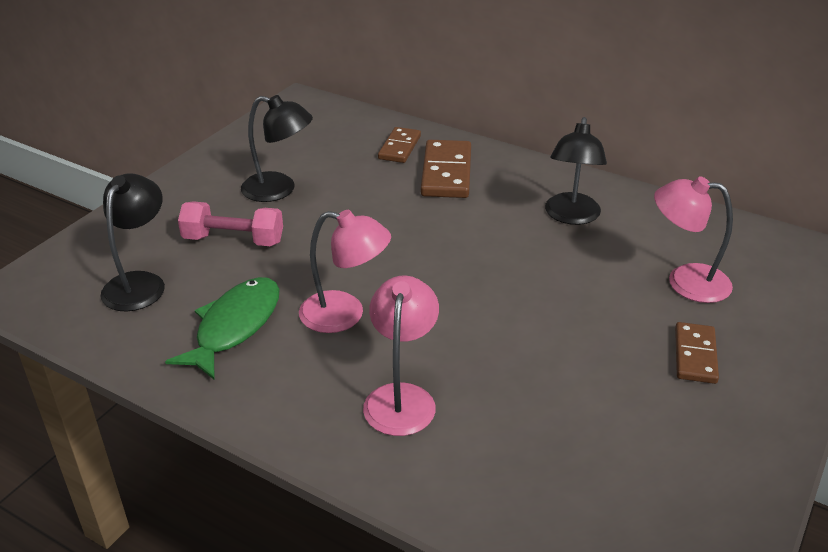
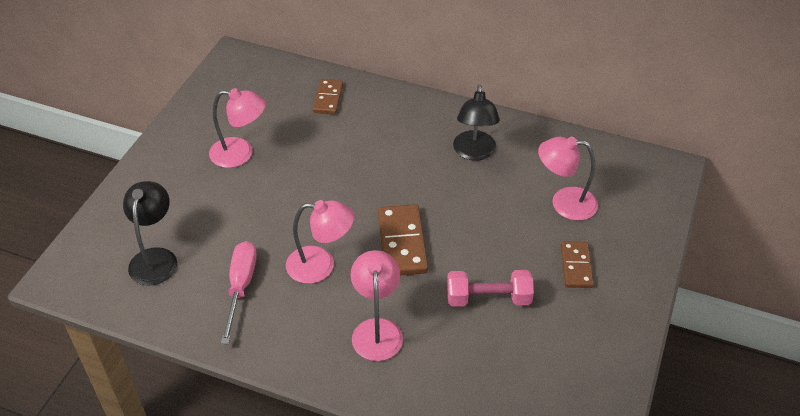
camera: 10 degrees left, 10 degrees up
green fish [165,277,280,379] -> pink screwdriver [221,241,257,344]
pink dumbbell [178,201,283,246] -> pink dumbbell moved to [447,270,534,307]
black lamp [241,95,313,202] -> pink lamp [209,88,266,168]
brown domino [421,140,471,198] -> brown domino moved to [378,204,428,275]

